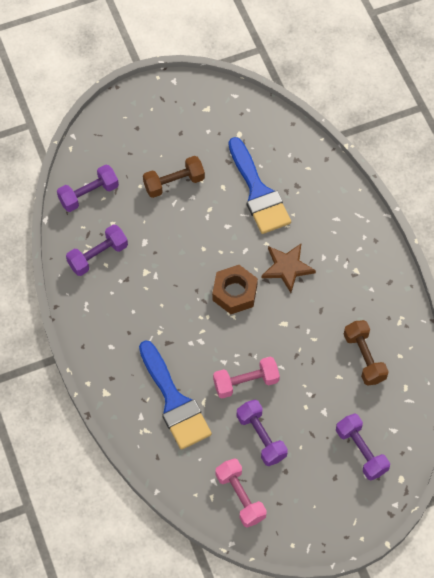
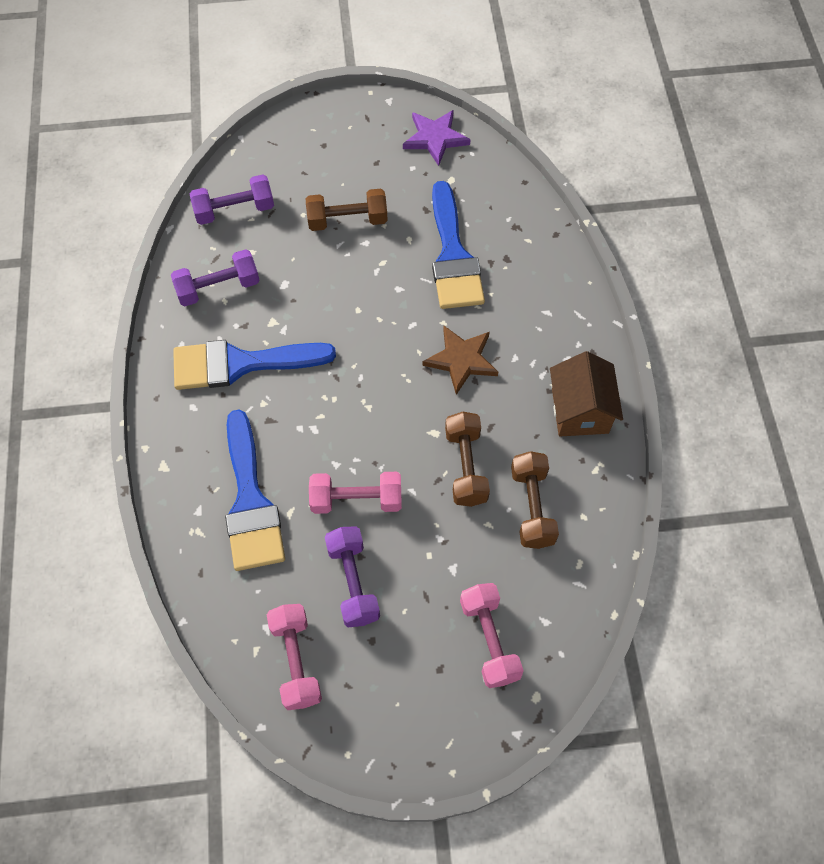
camera: 15 degrees right, 0 degrees up
brown nut [212,265,258,314] -> none
purple dumbbell [336,413,390,480] -> pink dumbbell [460,583,524,688]
none -> blue brush [173,340,336,390]
none -> purple star [403,110,471,166]
none -> brown dumbbell [445,412,490,507]
none -> brown house [550,351,623,437]

